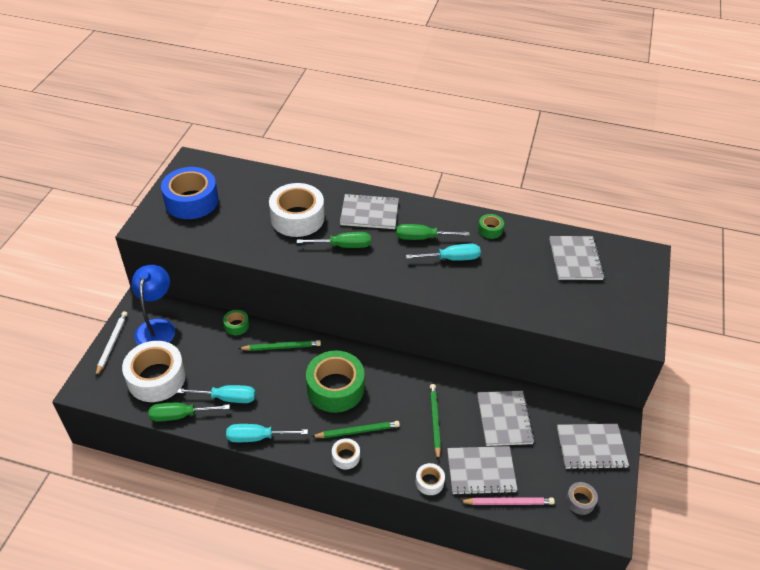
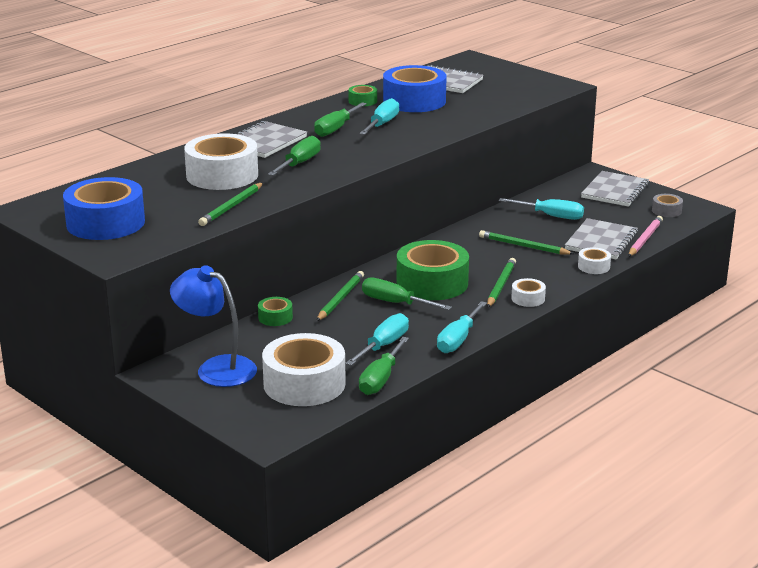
camera: 60 degrees left, 20 degrees down
white pencil [96,311,128,376] -> none
grey notebook [477,391,535,446] -> turquoise screwdriver [499,198,584,220]
none -> green pencil [198,182,263,226]
none -> green screwdriver [362,277,452,310]
none -> blue tape [383,65,447,112]

